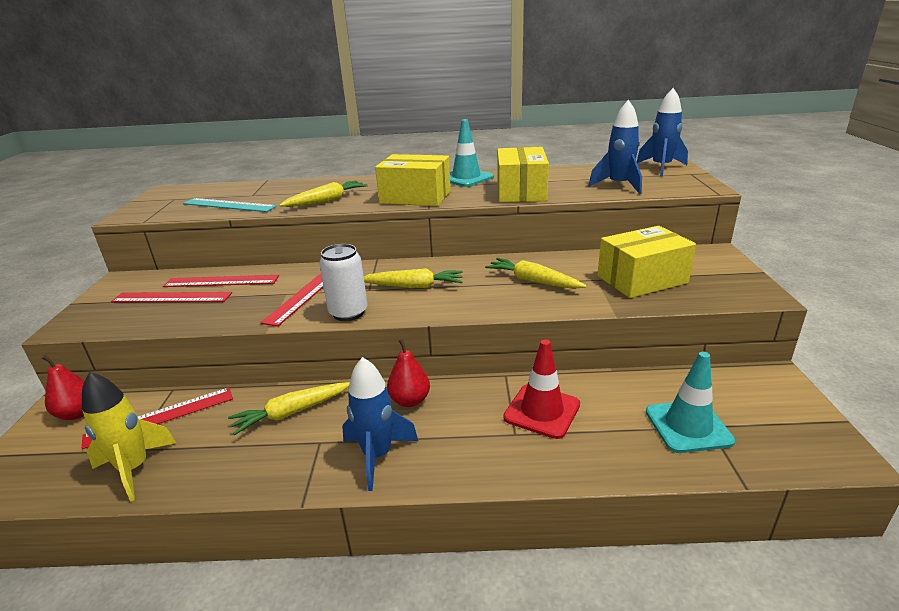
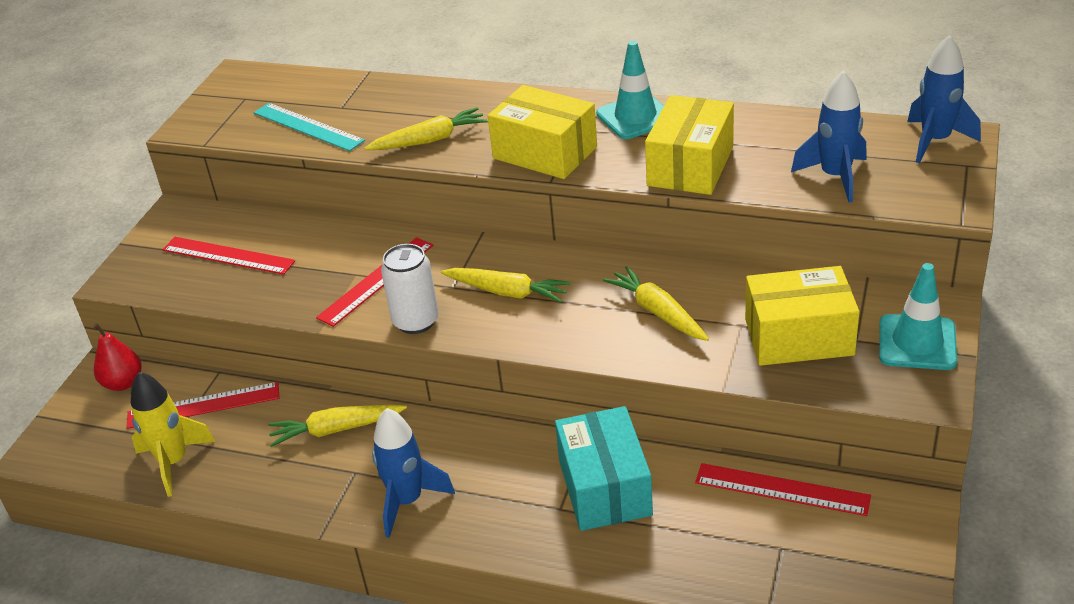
camera: 20 degrees right, 10 degrees up
red ruler [163,275,279,287] -> red ruler moved to [695,463,871,516]
red pear [387,338,430,407] -> none
red traffic cone [503,339,580,439] -> turquoise box [555,406,653,531]
turquoise traffic cone [646,352,735,453] -> turquoise traffic cone moved to [879,263,957,370]

